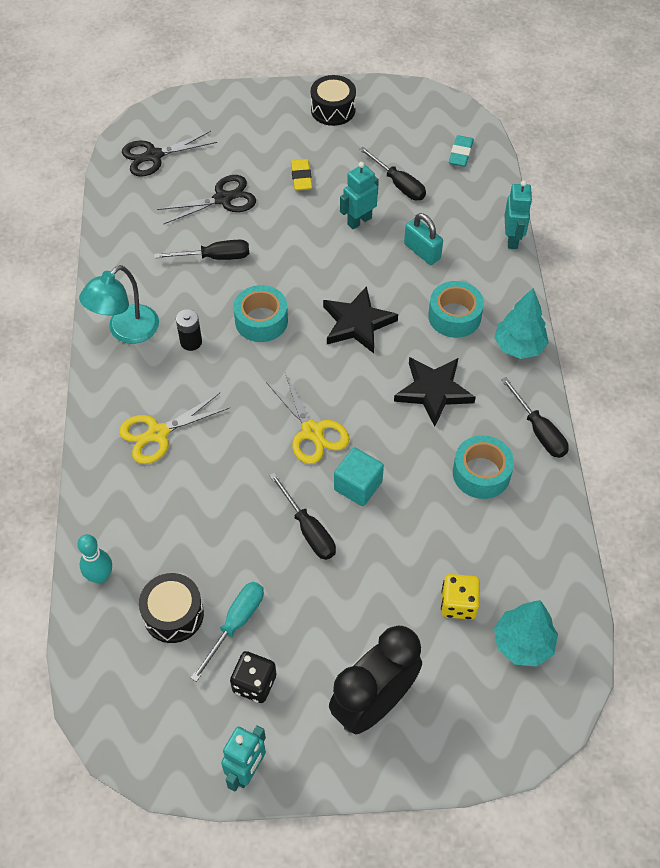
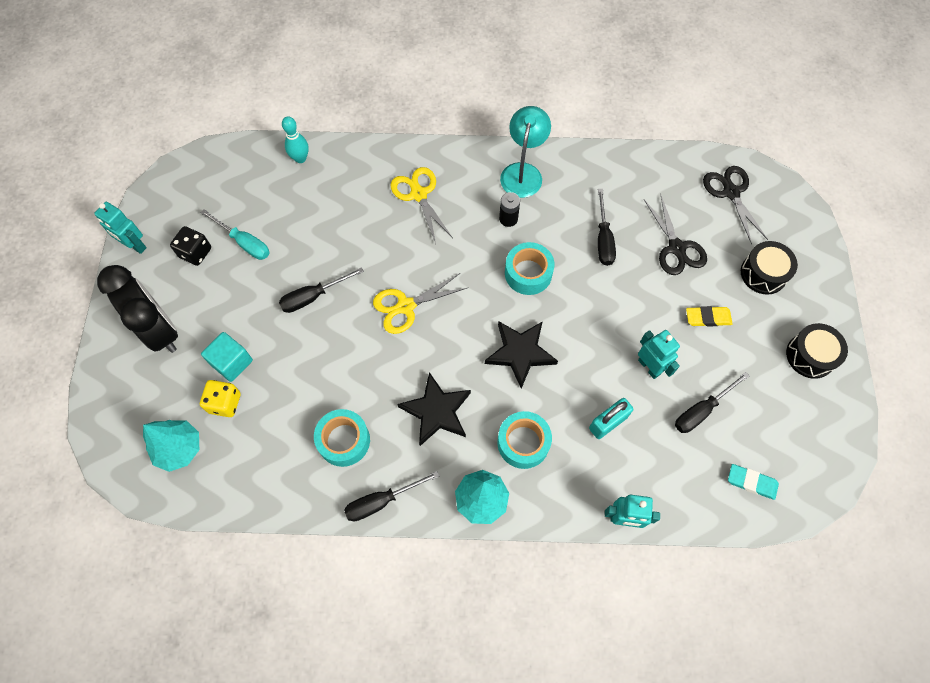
camera: 95 degrees right, 10 degrees up
turquoise lamp [79,265,159,344] -> turquoise lamp turned 60 degrees clockwise [500,106,551,198]
black drum [139,573,204,643] -> black drum moved to [741,241,798,295]
turquoise cube [334,447,384,506] -> turquoise cube moved to [201,332,253,382]

